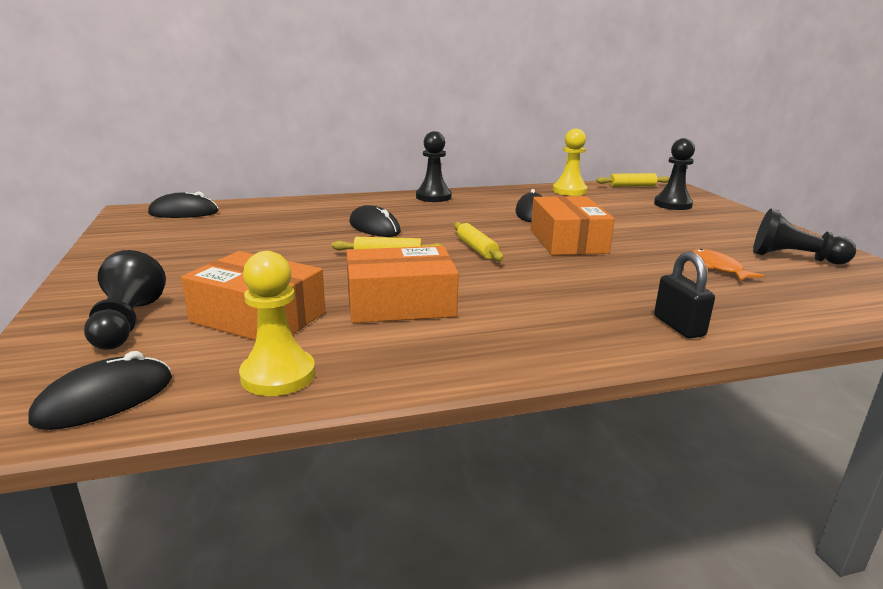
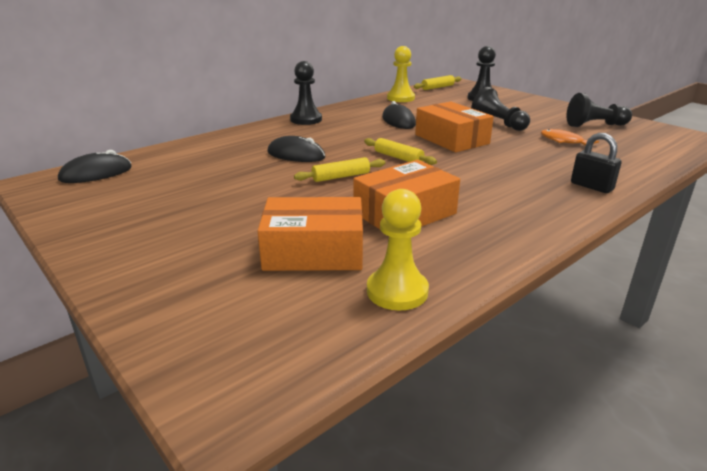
camera: 25 degrees left, 5 degrees up
black mouse [28,351,172,430] -> none
black pawn [84,250,166,350] -> black pawn moved to [471,87,530,131]

